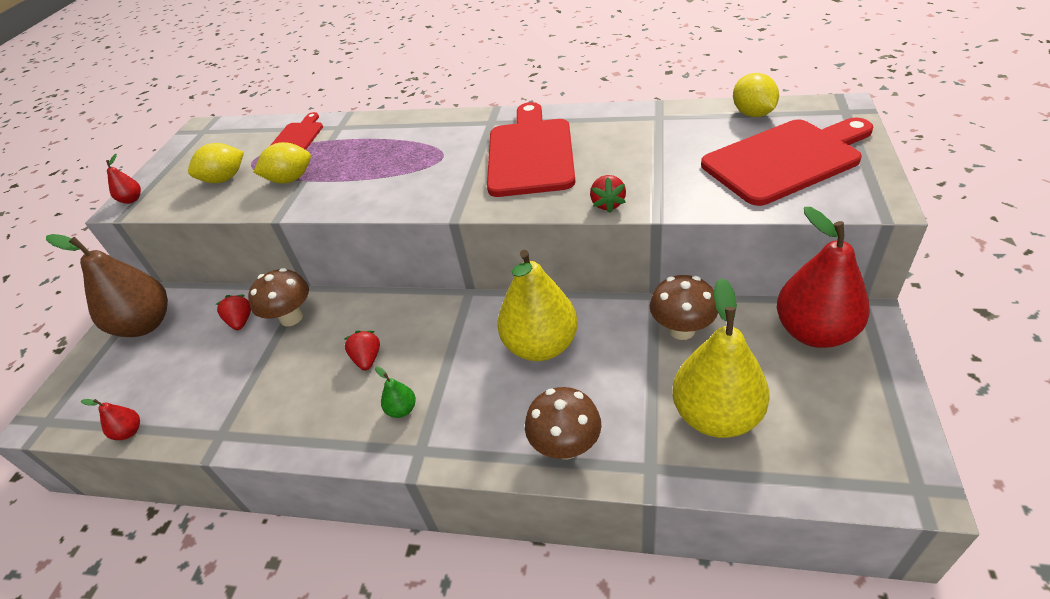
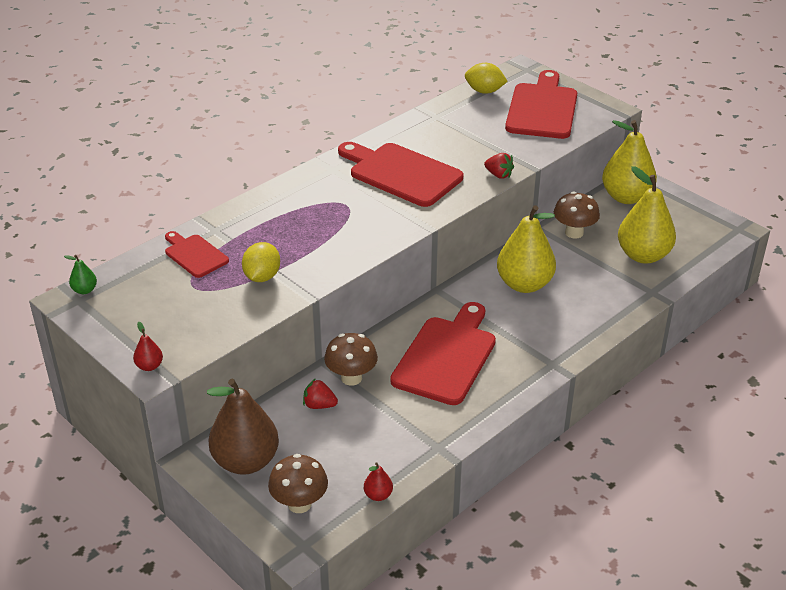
camera: 60 degrees left, 5 degrees down
yellow lemon [188,143,244,183] -> none
red strawberry [344,330,380,371] -> red cutting board [390,302,496,405]
green pear [375,366,416,418] -> green pear moved to [64,255,97,294]
brown mushroom [525,387,601,459] -> brown mushroom moved to [268,454,328,513]
red pear [777,207,870,348] -> yellow pear [602,120,657,204]

